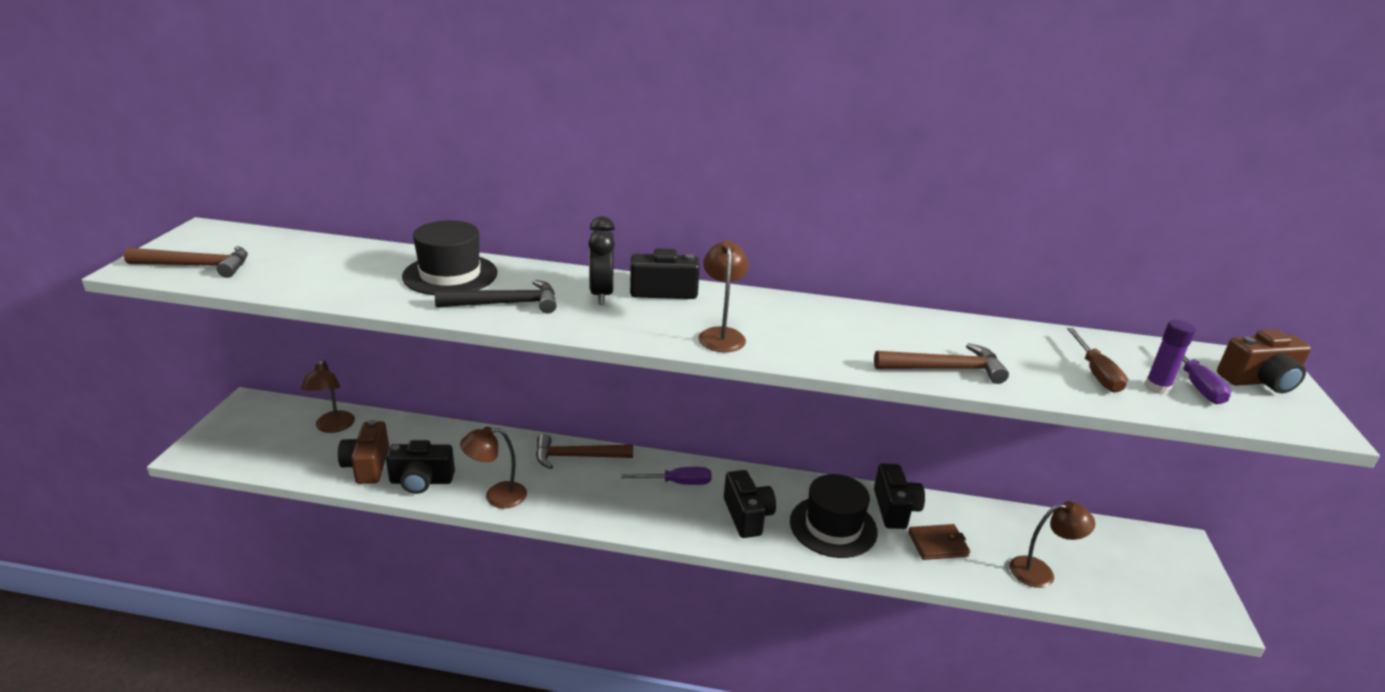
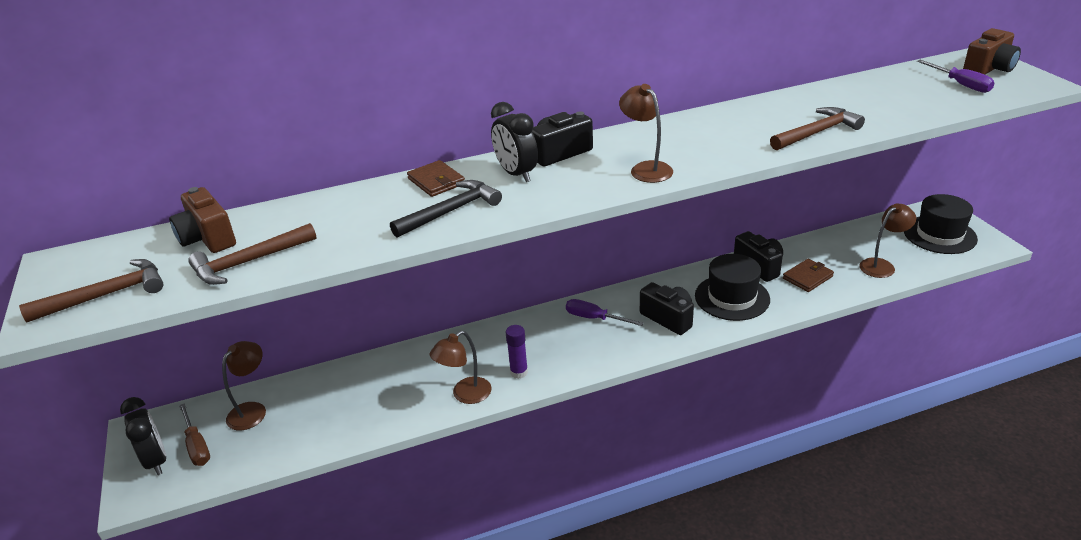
camera: 25 degrees left, 5 degrees up
brown lamp [301,359,355,433] -> brown lamp turned 120 degrees counterclockwise [222,341,266,431]
brown camera [338,420,389,484] -> brown camera moved to [169,187,236,253]
black camera [386,440,455,494] -> none
black hat [402,220,497,295] -> black hat moved to [904,194,978,254]
brown hammer [536,434,633,469] -> brown hammer moved to [188,223,317,285]
purple screwdriver [621,467,712,485] -> purple screwdriver turned 120 degrees counterclockwise [566,299,644,326]
brown screwdriver [1067,328,1128,393] -> brown screwdriver moved to [179,403,210,466]
purple glue stick [1145,319,1196,395] -> purple glue stick moved to [506,325,528,379]
none -> black clock [120,397,166,475]
none -> brown wallet [407,160,465,197]

